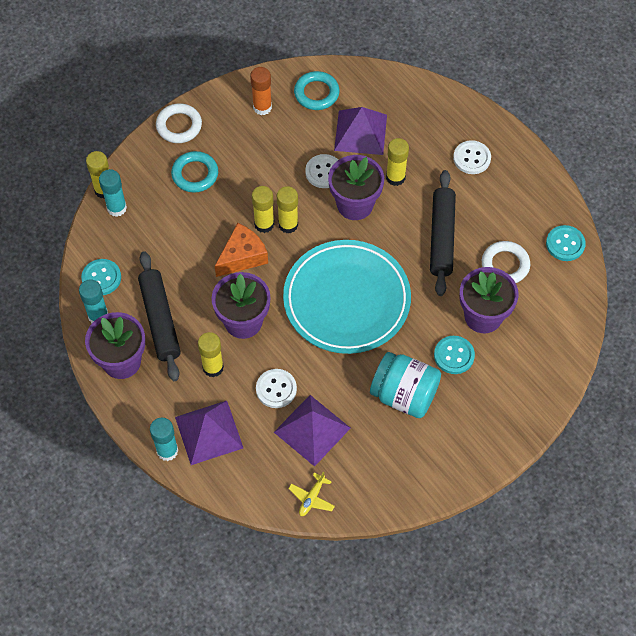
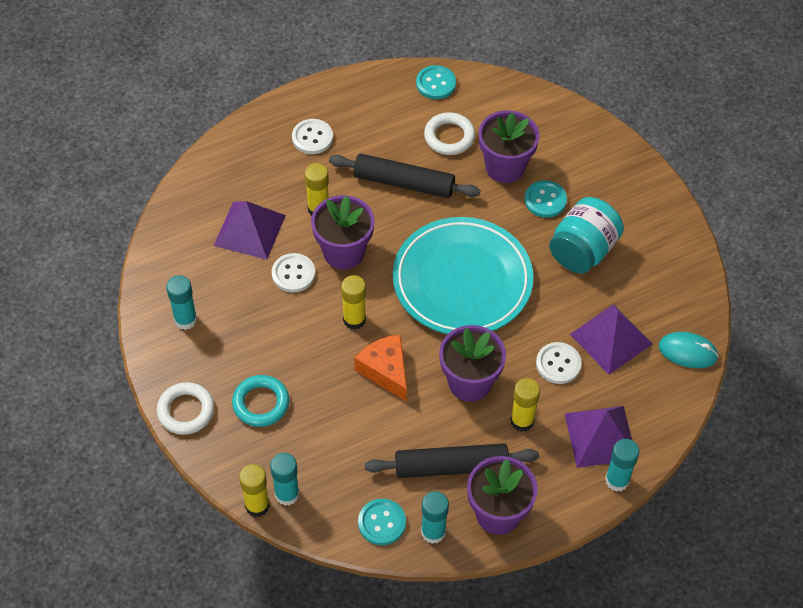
camera: 80 degrees left, 5 degrees down
orange glue stick [250,67,272,115] -> turquoise glue stick [166,275,197,330]
yellow glue stick [252,186,274,233] -> none
yellow plane [288,471,335,516] -> turquoise mouse [659,332,719,368]
turquoise ring [294,71,339,110] -> none

